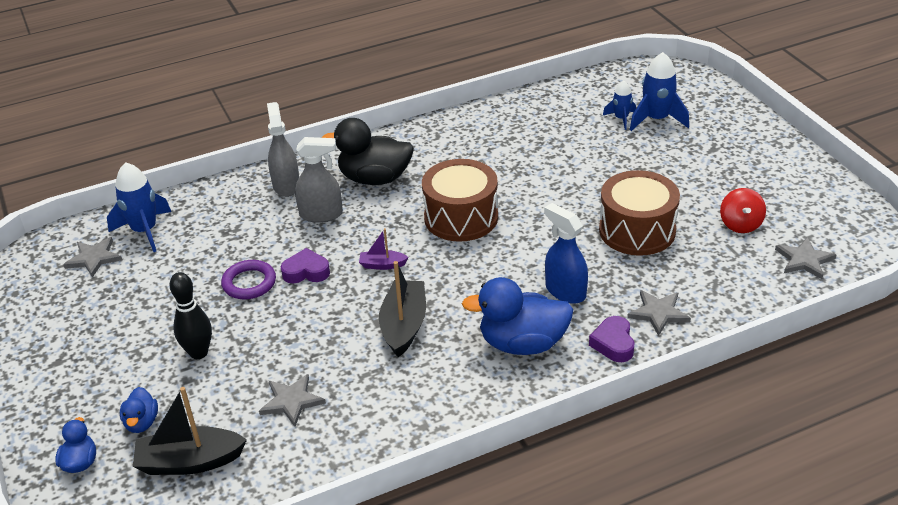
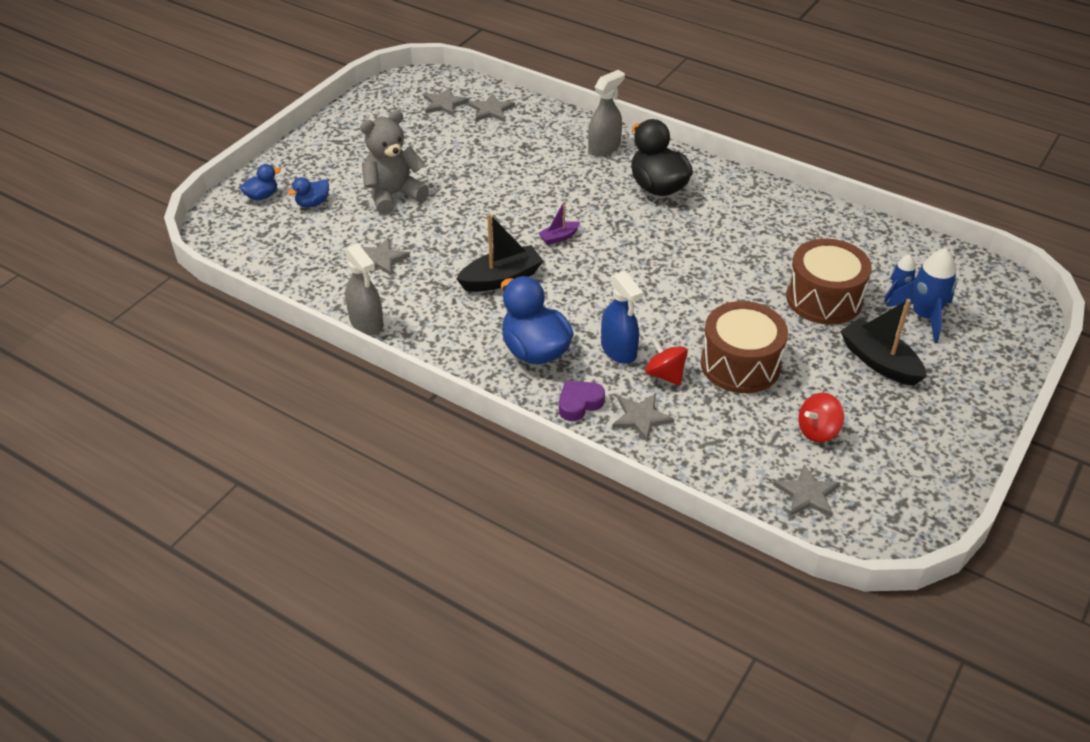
camera: 55 degrees right, 5 degrees up
blue rocket [107,162,171,252] -> grey star [468,93,515,122]
black boat [133,387,247,475] -> black boat moved to [840,299,927,386]
black bowling pin [169,272,212,359] -> grey teddy bear [360,110,429,214]
purple ring [221,260,276,299] -> none
purple heart [281,248,330,283] -> none
grey spray bottle [295,137,343,223] -> grey spray bottle moved to [345,244,384,335]
purple boat [359,228,409,270] -> purple boat turned 90 degrees counterclockwise [538,201,580,245]
brown drum [422,159,498,242] -> brown drum moved to [786,239,872,325]
blue spray bottle [544,203,588,304] -> blue spray bottle turned 135 degrees clockwise [601,271,643,364]
none -> red spinning top [645,337,688,386]

